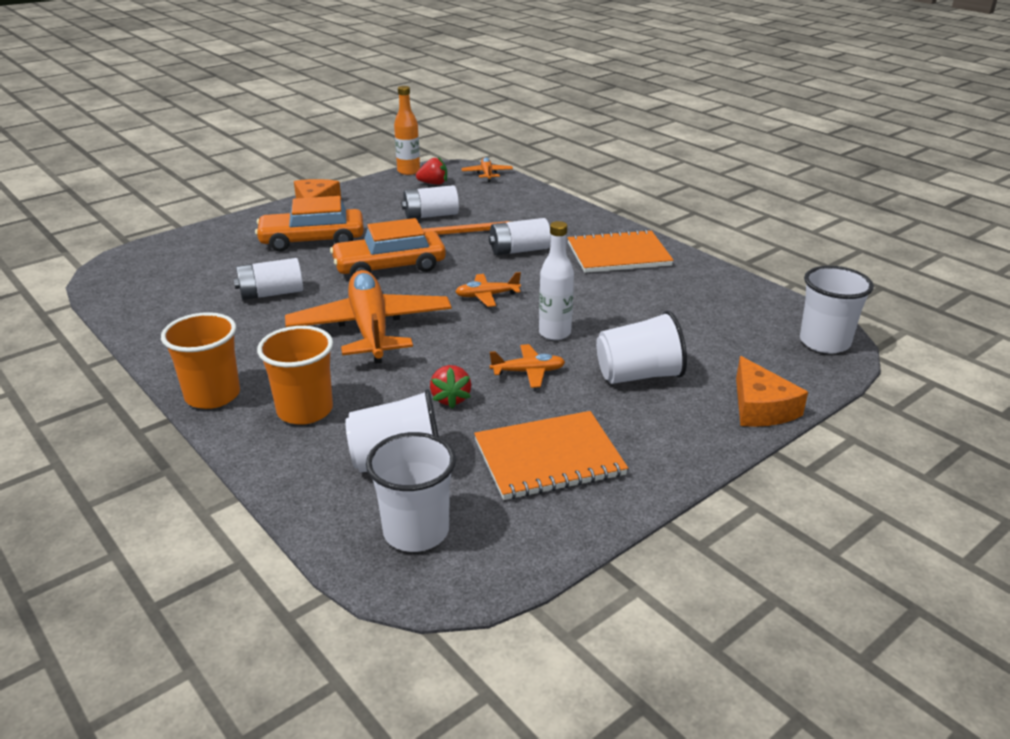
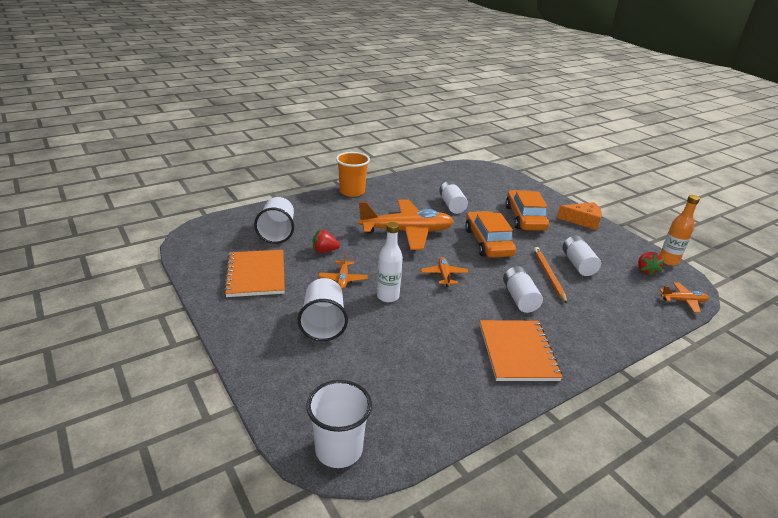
camera: 95 degrees right, 0 degrees up
orange cup [257,326,333,425] -> none
white cup [366,432,456,552] -> none
orange cheese [736,356,808,427] -> none

